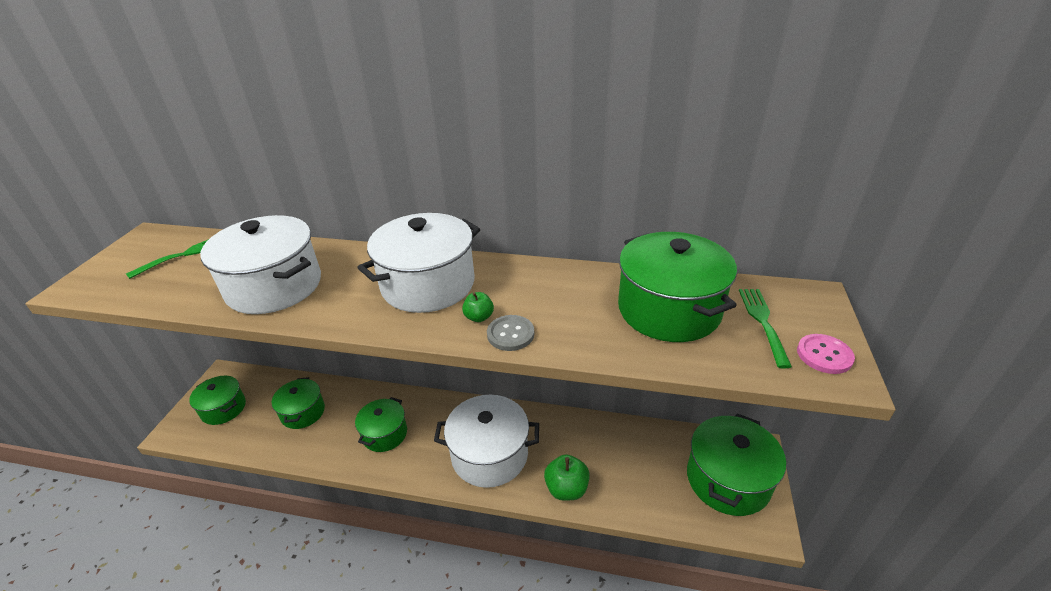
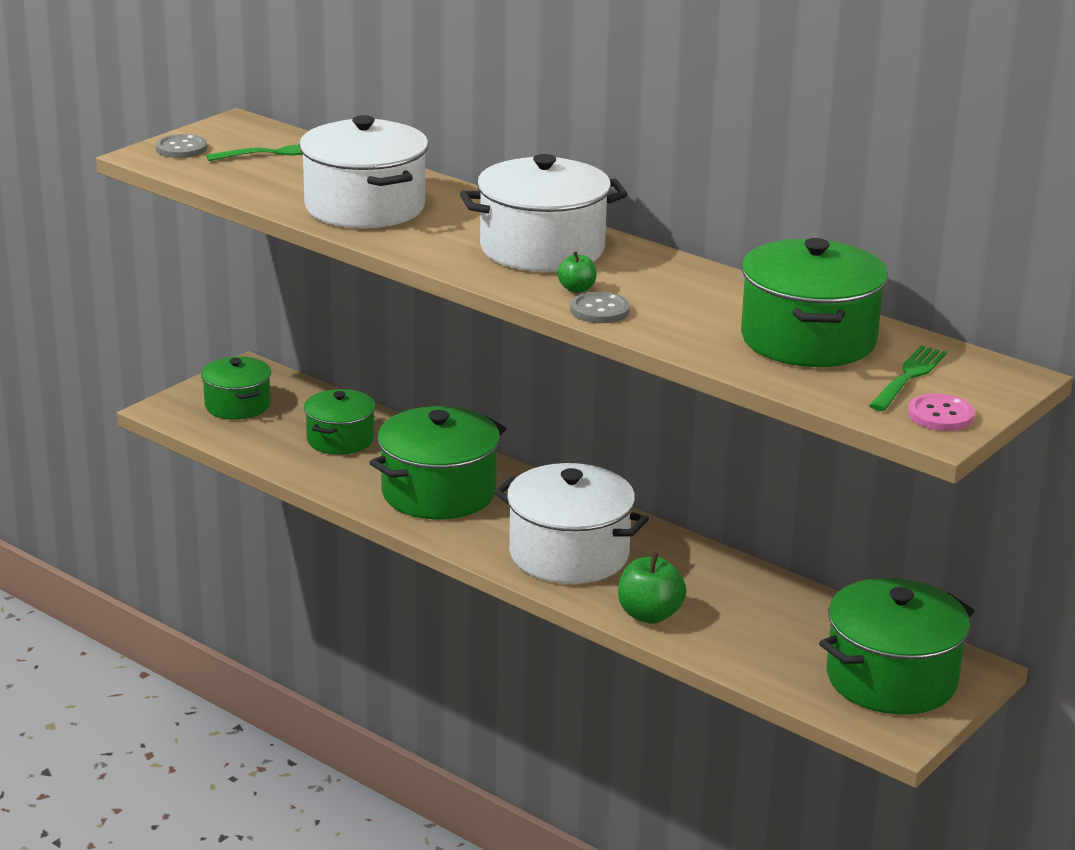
camera: 25 degrees right, 10 degrees down
green pot [355,397,407,452] -> green pot [369,406,506,519], size x1.63
none -> grey button [156,134,207,158]

